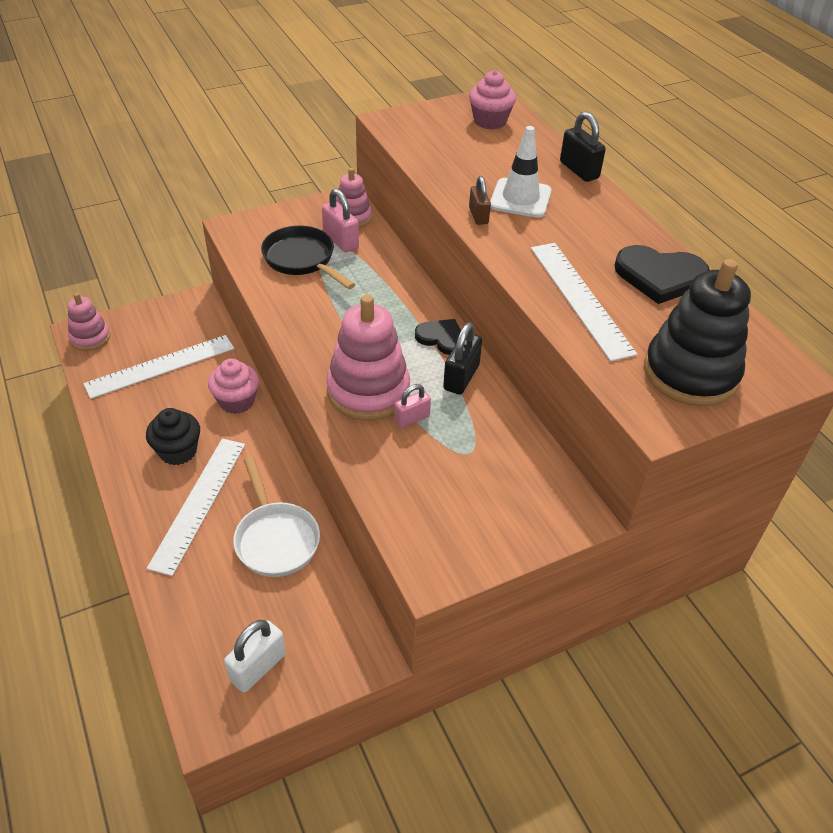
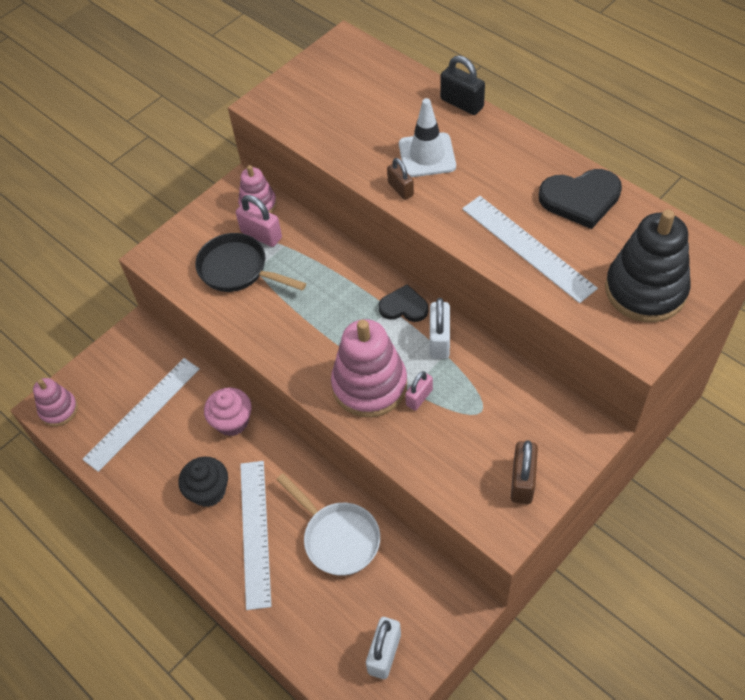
camera: 15 degrees left, 10 degrees up
black padlock [443,322,482,395] -> white padlock [430,298,450,359]
pink cupcake [469,70,516,130] -> none
none -> brown padlock [511,440,538,504]

